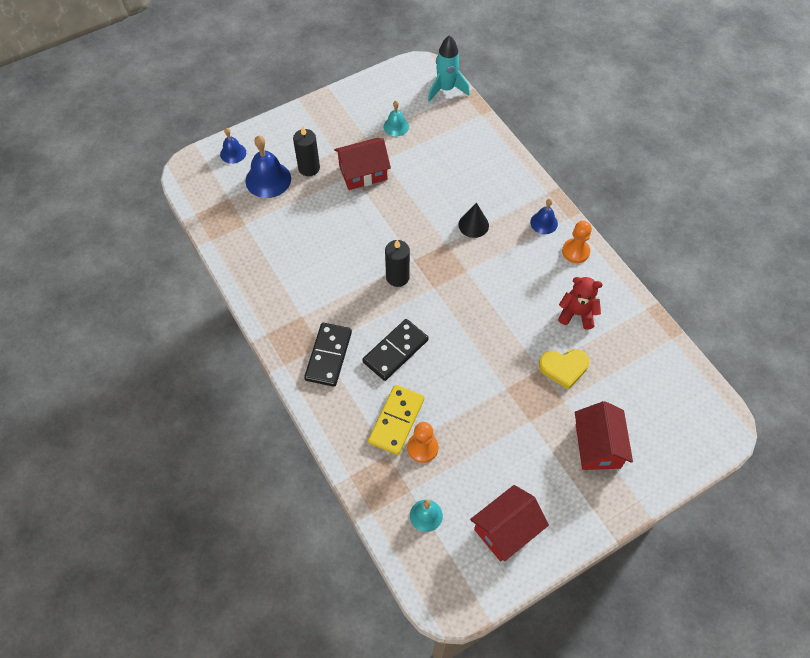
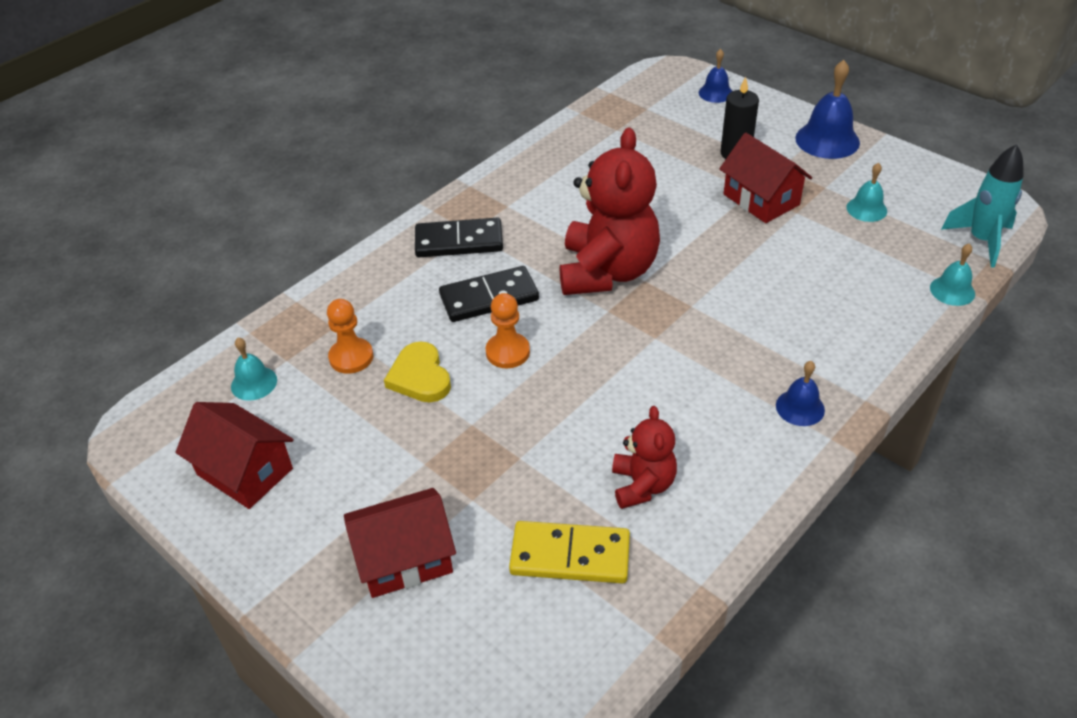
camera: 75 degrees right, 15 degrees down
blue bell [245,135,291,198] -> blue bell moved to [795,60,860,159]
black domino [362,319,429,381] -> black domino turned 45 degrees counterclockwise [439,266,539,322]
yellow domino [368,385,424,455] -> yellow domino moved to [509,521,630,584]
black candle [385,239,410,287] -> red teddy bear [560,128,660,295]
black cone [458,203,489,238] -> none
yellow heart [539,349,589,389] -> yellow heart moved to [384,342,451,402]
orange pawn [562,221,592,263] -> orange pawn moved to [485,293,530,368]
none -> turquoise bell [930,244,975,306]

